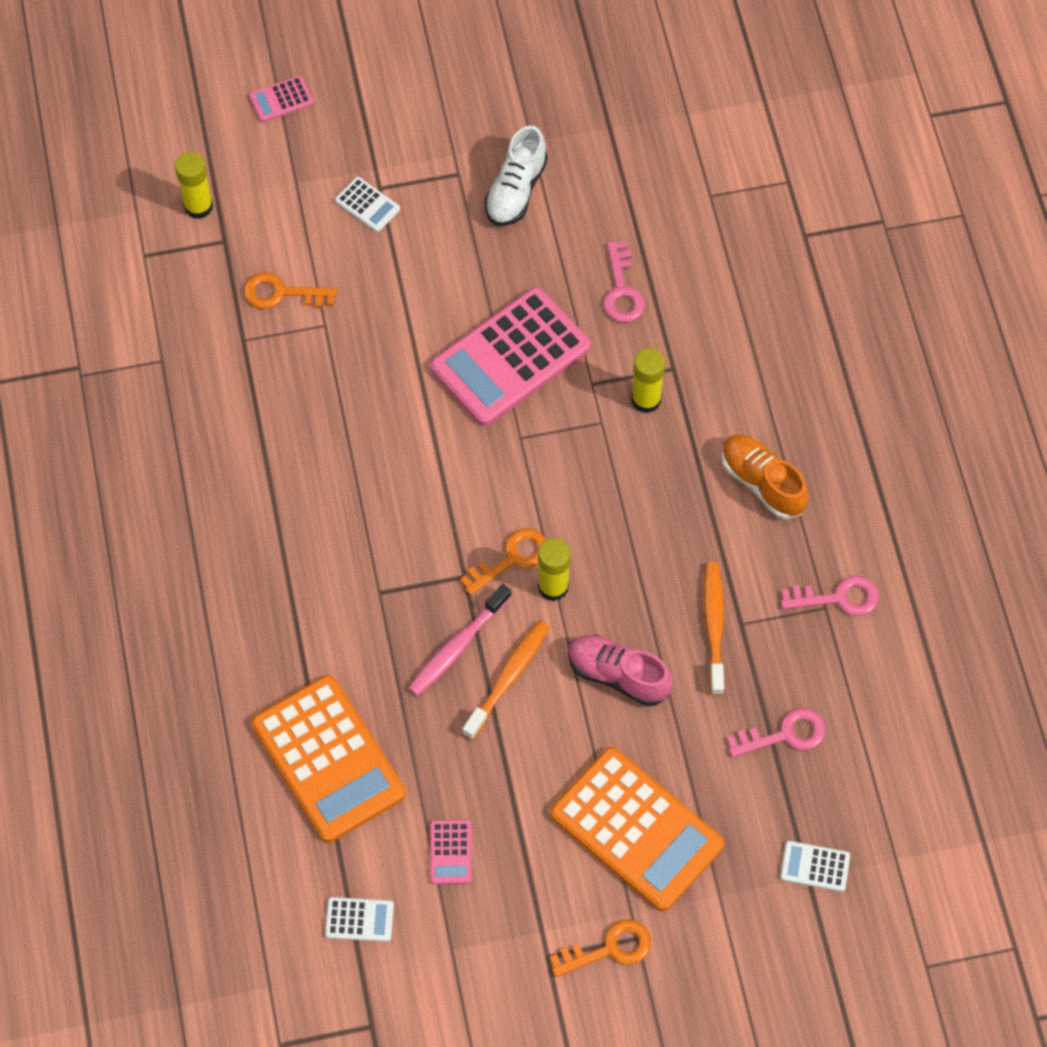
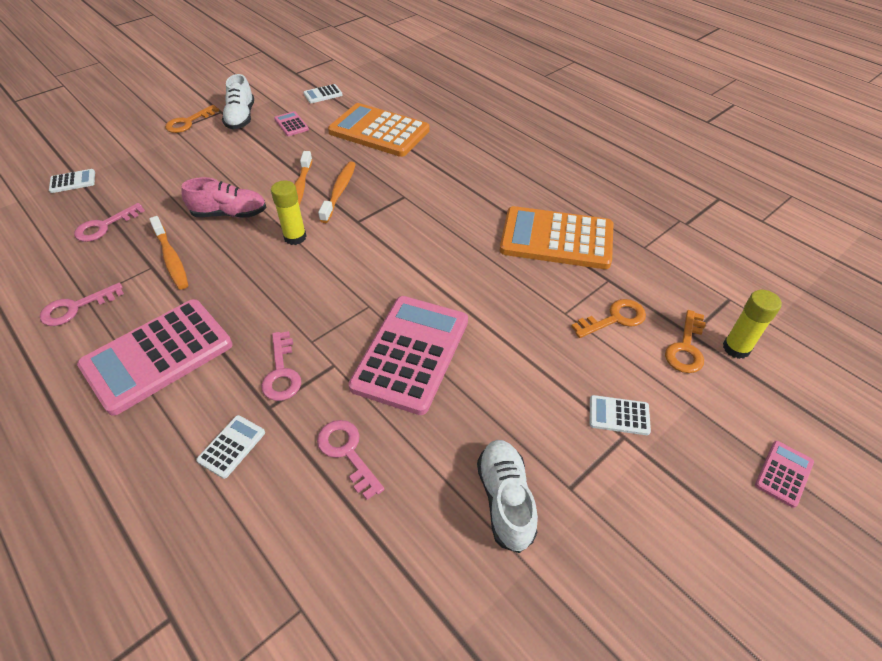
camera: 150 degrees right, 15 degrees down
pink toothbrush [408,584,511,696] -> orange toothbrush [318,161,356,223]
orange key [460,528,546,595] -> orange key moved to [665,310,706,373]
orange calculator [550,747,724,912] -> orange calculator moved to [500,206,613,269]
yellow glue stick [632,348,666,413] -> pink key [261,331,301,401]
orange shoe [721,434,809,519] -> pink calculator [77,299,233,416]
none -> white calculator [196,415,265,479]
none -> white shoe [222,74,254,129]

